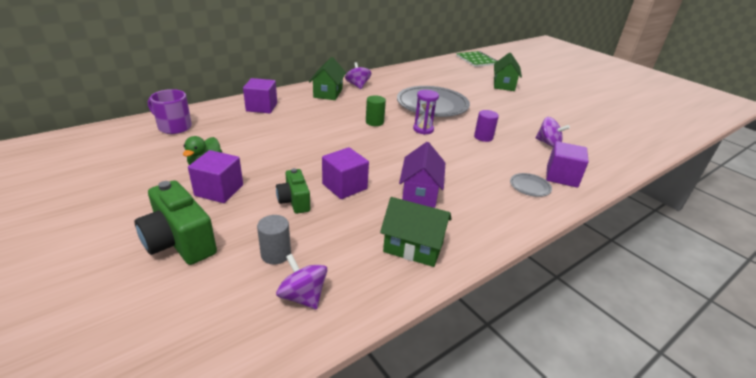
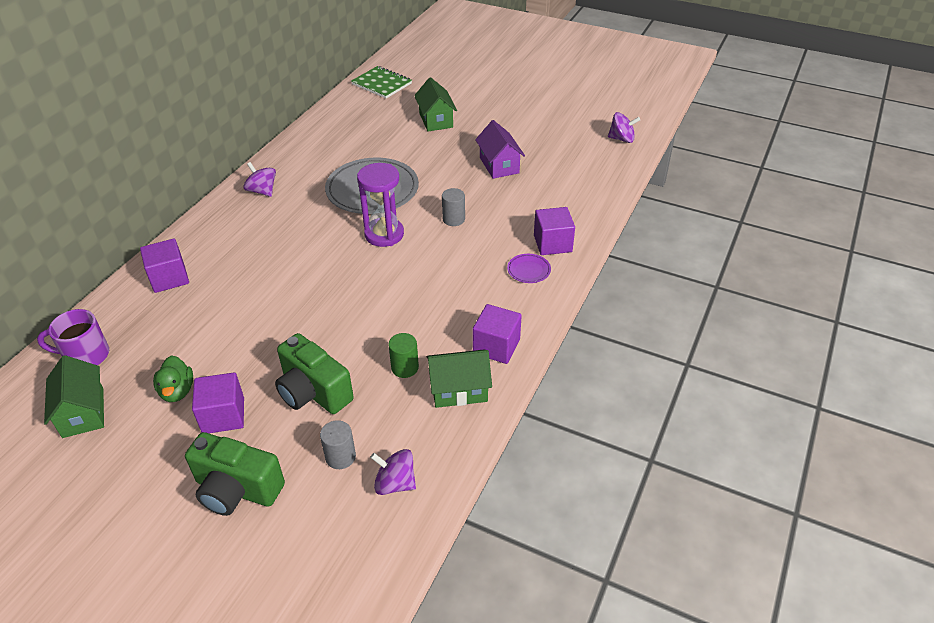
camera: 25 degrees left, 10 degrees up
green camera [276,168,310,214] -> green camera [275,333,354,414], size x1.64
green house [309,57,346,100] -> green house moved to [44,355,104,438]
purple cube [322,147,369,199] -> purple cube moved to [473,304,522,364]
green cylinder [366,95,386,126] -> green cylinder moved to [388,333,419,378]
purple house [399,142,445,208] -> purple house moved to [475,120,525,179]
purple hourglass [413,90,439,135] -> purple hourglass [357,163,404,247], size x1.55
purple cylinder [474,110,499,142] -> grey cylinder [442,188,465,226]
grey plate [510,173,552,197] -> purple plate [507,254,551,283]
purple spinning top [536,117,570,147] -> purple spinning top moved to [608,112,640,143]

